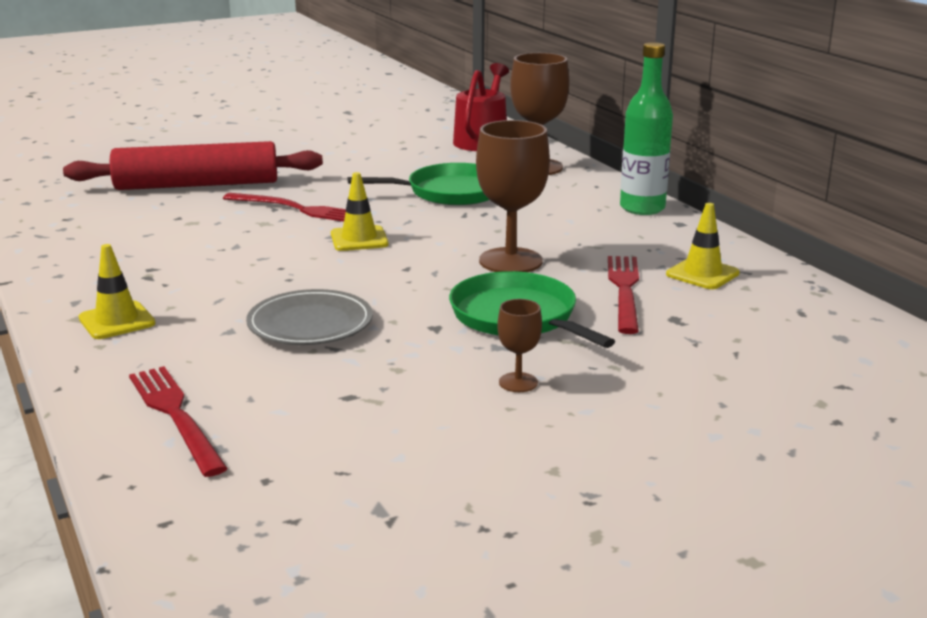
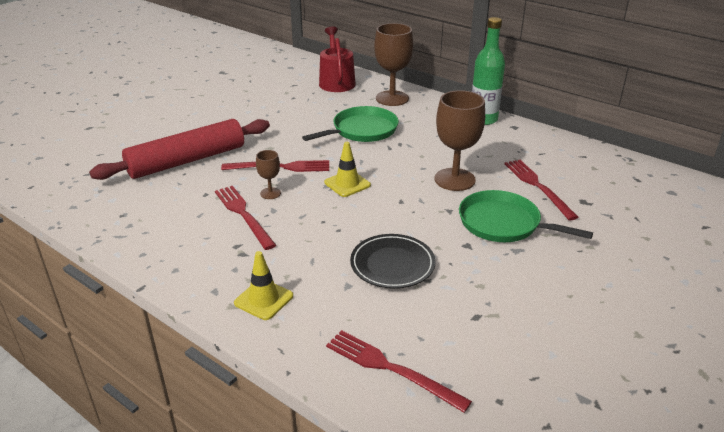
camera: 25 degrees left, 10 degrees up
grey plate [246,289,373,345] -> black plate [350,234,436,289]
brown goblet [497,299,542,392] -> brown goblet moved to [256,150,281,199]
yellow traffic cone [666,203,740,289] -> none
none -> red fork [215,186,276,250]

